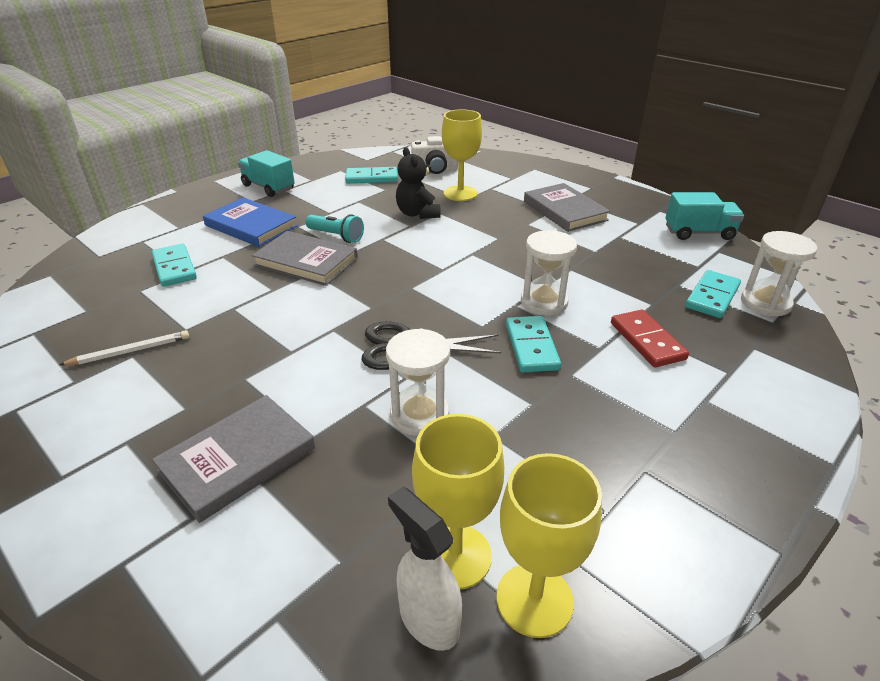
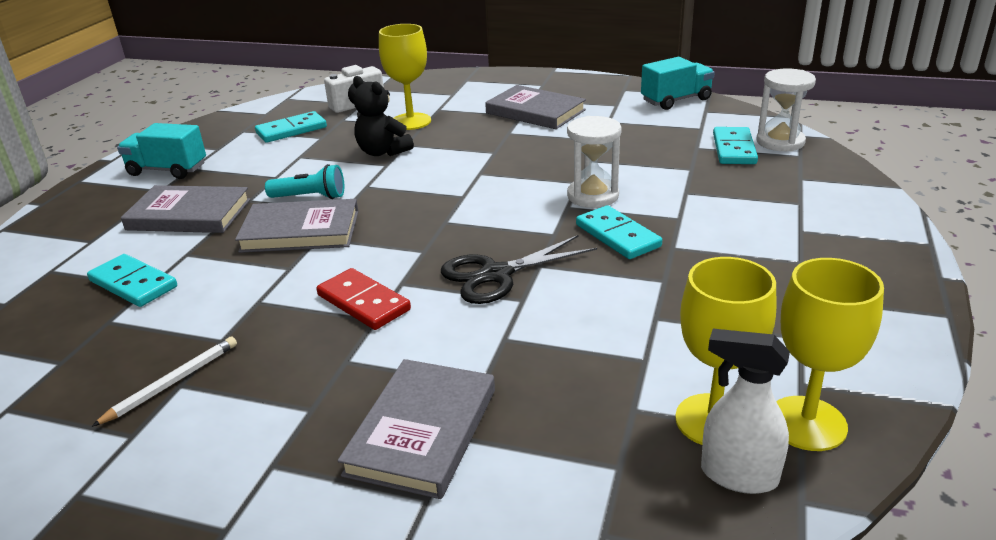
camera: 25 degrees left, 5 degrees down
blue book [203,197,298,247] -> grey book [121,185,251,233]
white hourglass [386,328,450,436] -> none
red domino [611,309,689,367] -> red domino moved to [316,268,411,330]

